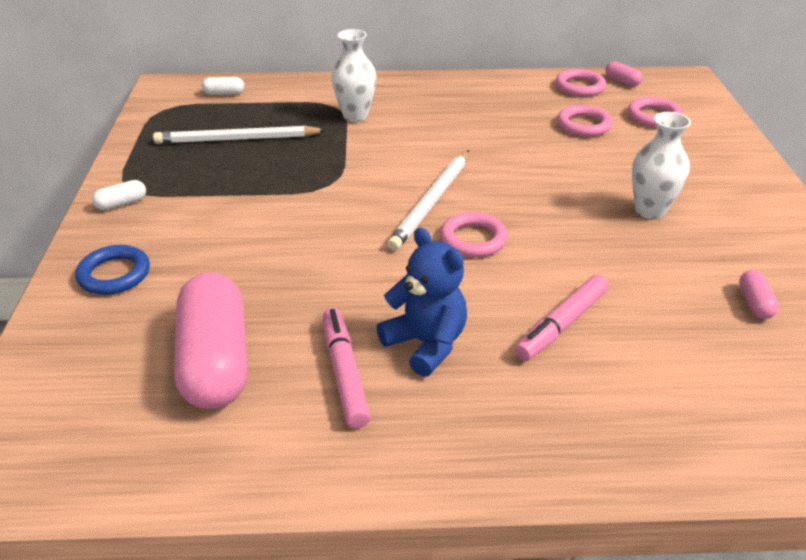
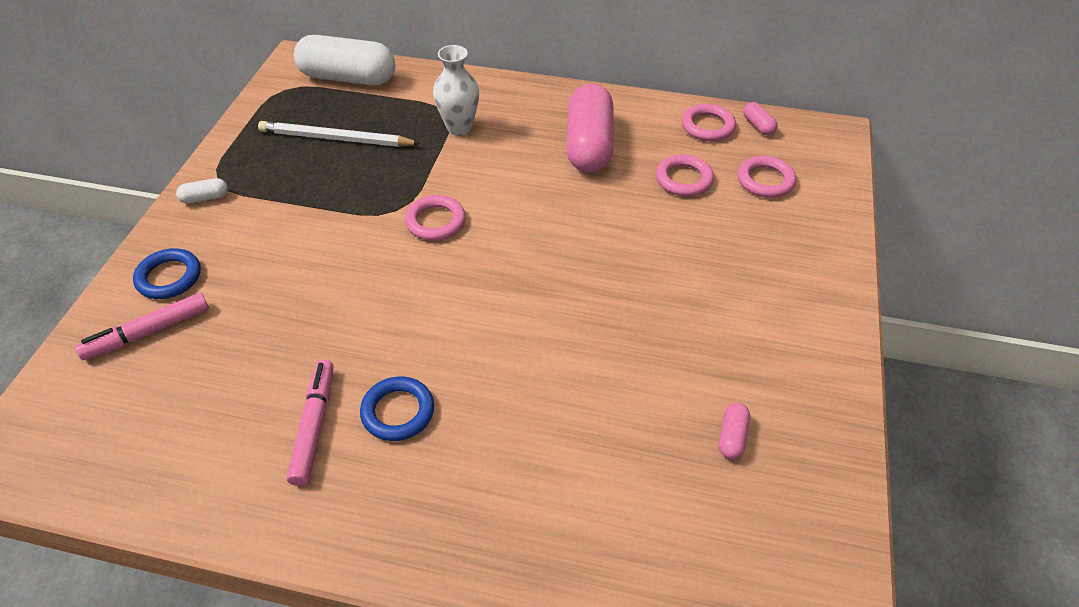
camera: 15 degrees right, 10 degrees up
pink capsule [174,273,248,409] -> pink capsule moved to [566,84,614,173]
white capsule [202,77,244,95] -> white capsule [294,35,395,86], size x2.44
blue teddy bear [376,228,467,377] -> blue ring [360,376,434,441]
white pencil [387,150,469,251] -> none
pink ring [440,212,508,257] -> pink ring moved to [405,195,466,241]
pink marker [515,274,609,361] -> pink marker moved to [75,293,209,360]
white vase [632,112,691,219] -> none

